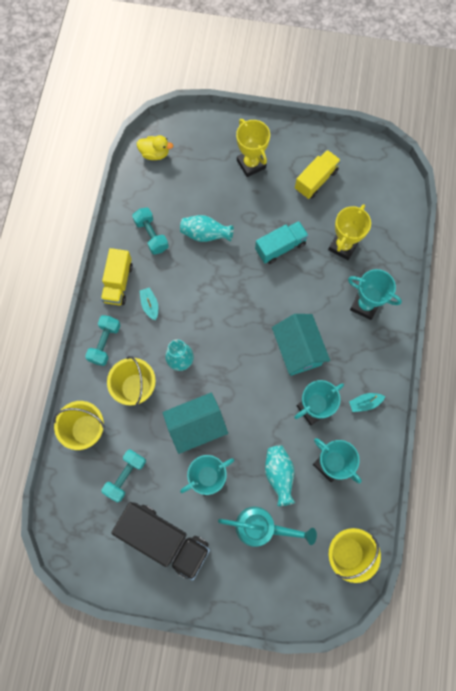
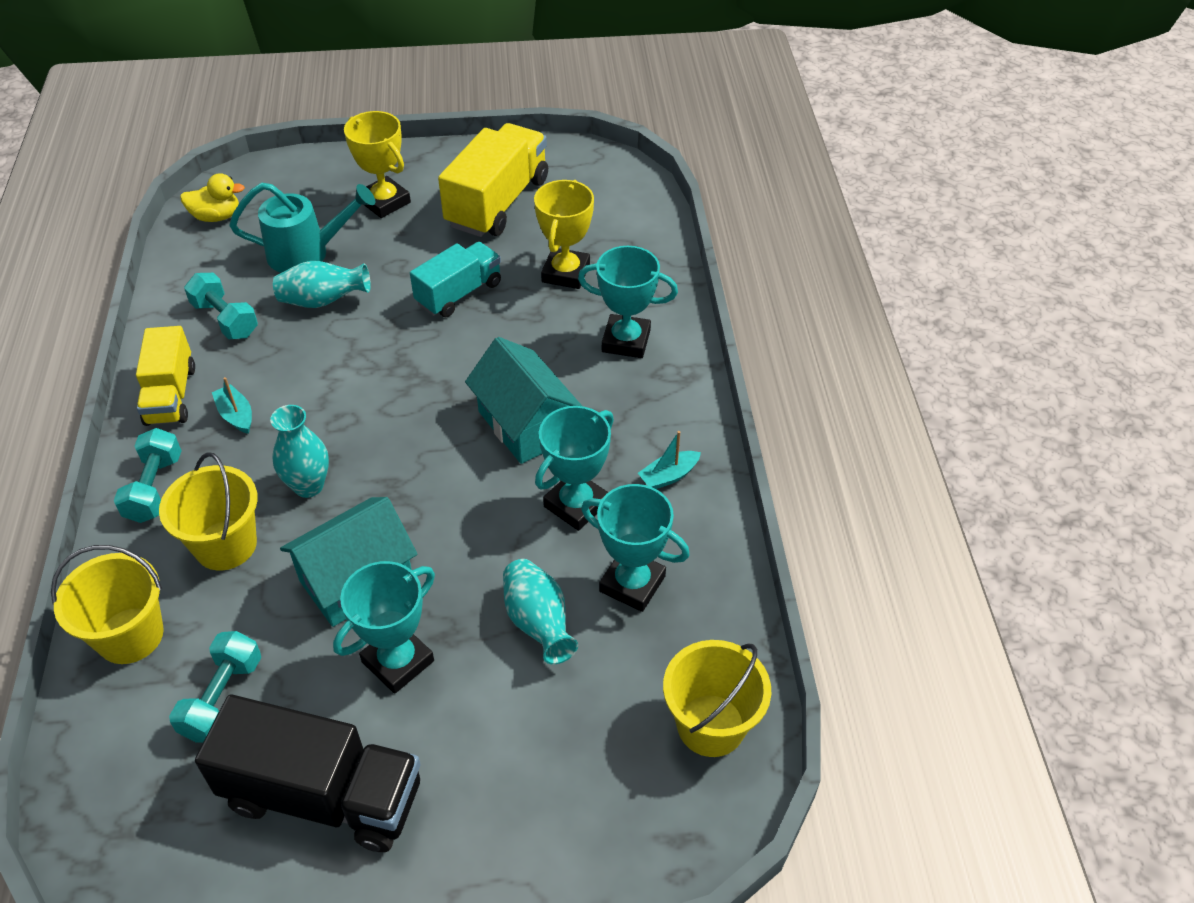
camera: 15 degrees left, 25 degrees down
turquoise watering can [218,507,317,547] -> turquoise watering can moved to [229,183,375,273]
yellow truck [295,150,341,199] -> yellow truck [438,123,548,237], size x1.57

